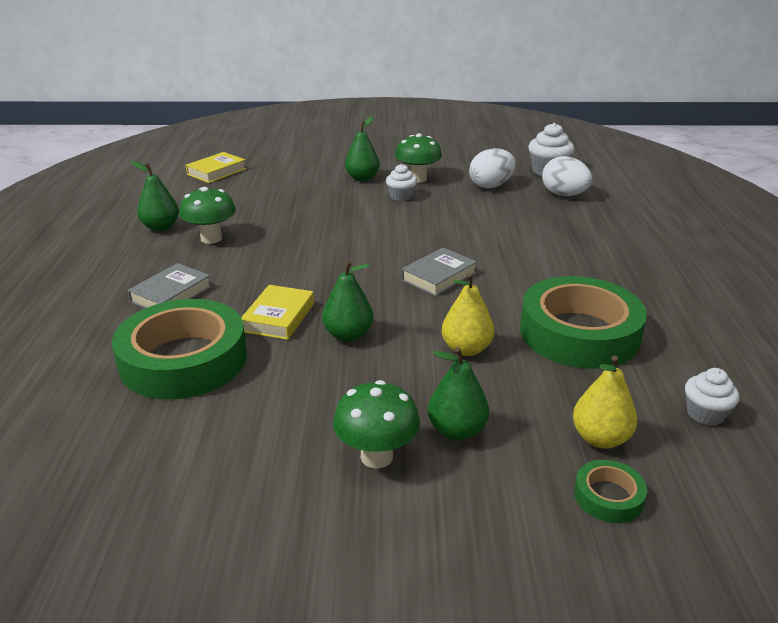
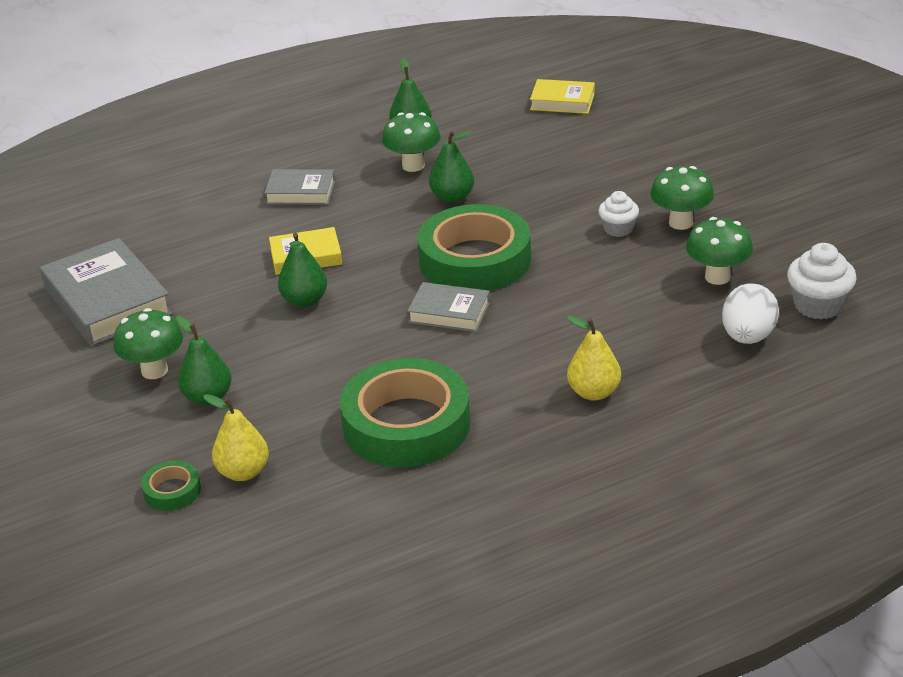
camera: 65 degrees right, 5 degrees up
green tape [112,299,247,400] -> green tape moved to [417,204,531,291]
green pear [345,116,380,181] -> green pear moved to [429,131,474,203]
yellow pear [442,273,494,356] -> yellow pear moved to [567,315,621,401]
white egg [469,148,516,188] -> green mushroom [686,217,753,285]
white cupcake [685,368,739,426] -> none
none -> grey book [40,238,173,346]

